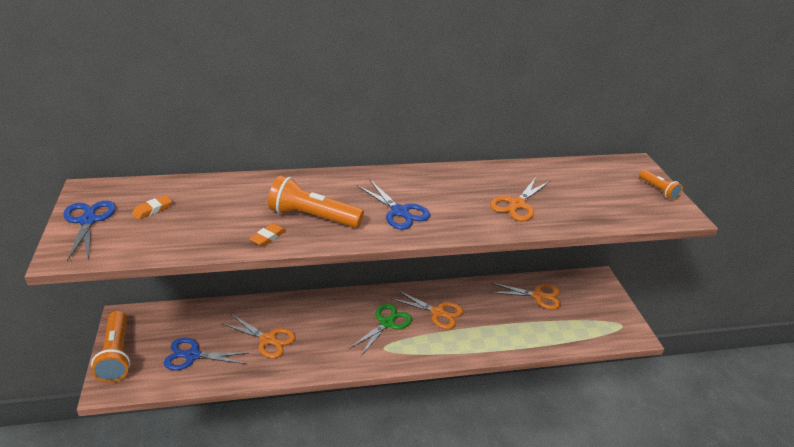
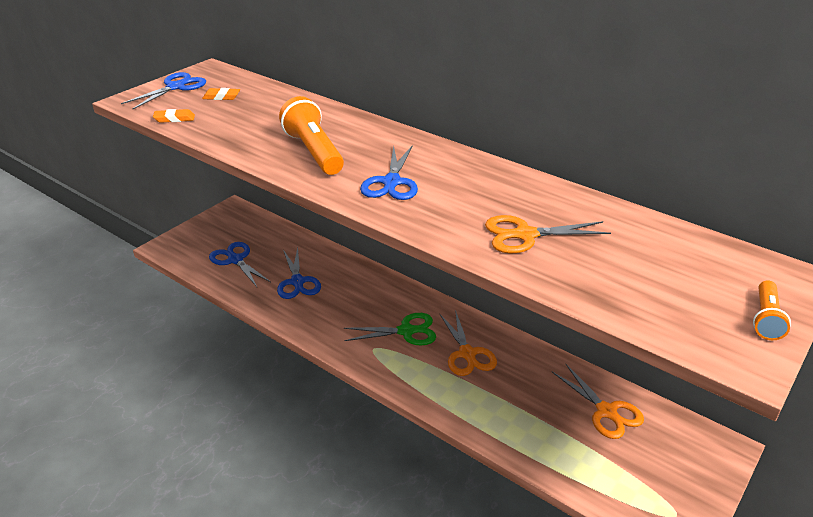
camera: 50 degrees right, 0 degrees up
orange flashlight [91,311,131,383] -> none
orange scissors [221,314,296,358] -> blue scissors [277,247,321,299]
orange eraser [249,223,286,247] -> orange eraser moved to [153,109,195,123]

